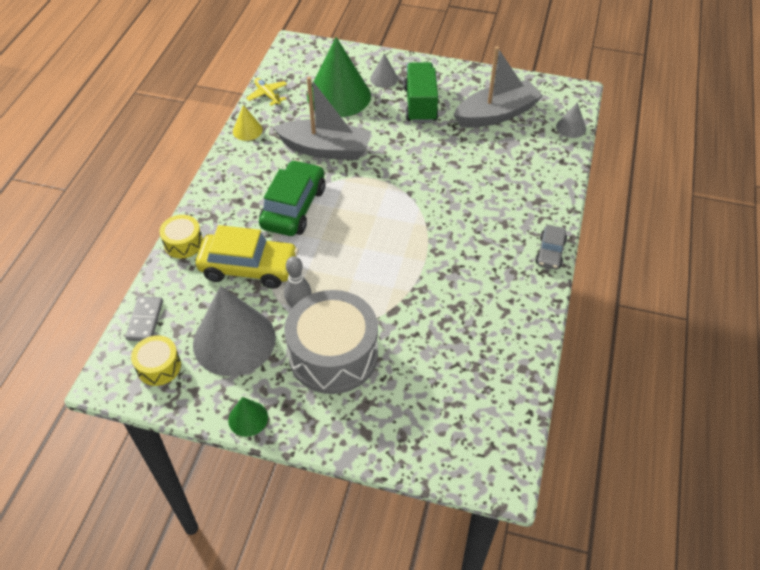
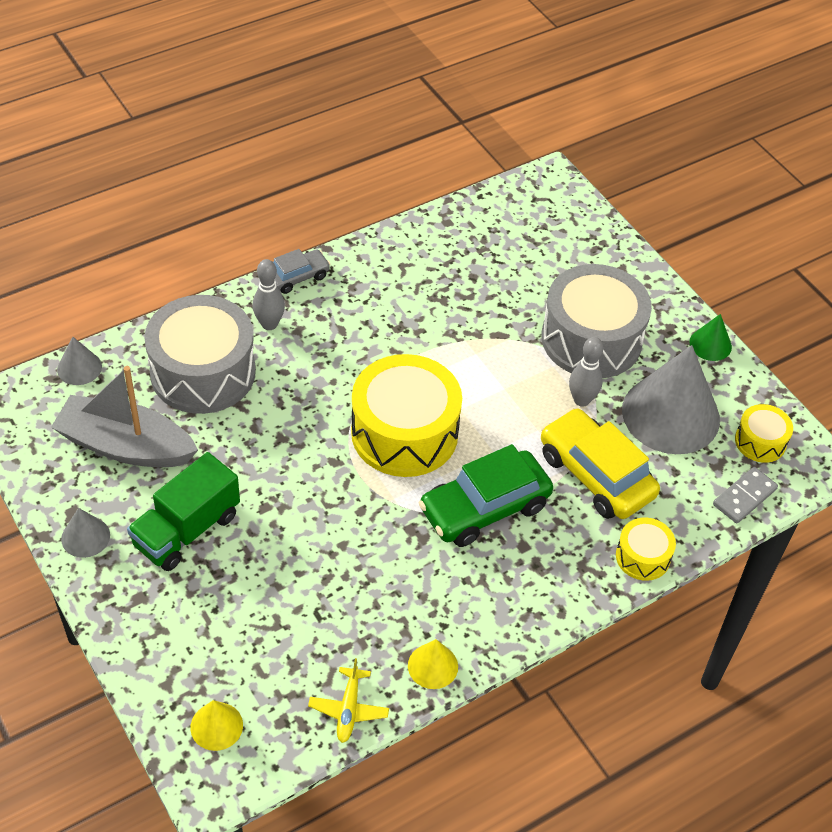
camera: 140 degrees left, 0 degrees up
grey boat [273,77,372,160] -> none
green cone [307,37,371,117] -> none
grey cone [370,53,398,88] -> grey cone moved to [61,508,110,558]
none -> grey drum [144,295,256,414]
none -> yellow cone [190,700,243,751]
none -> grey bowling pin [253,259,285,330]
none -> yellow drum [351,354,462,477]

